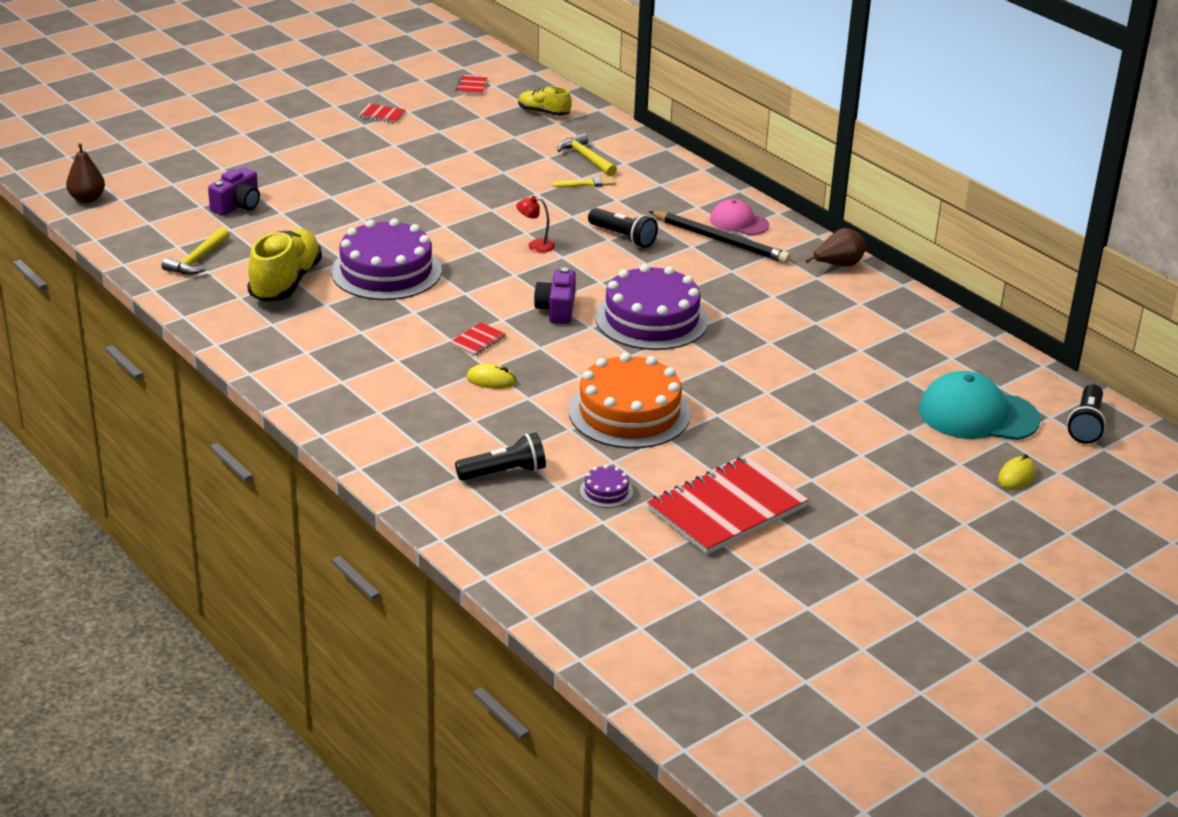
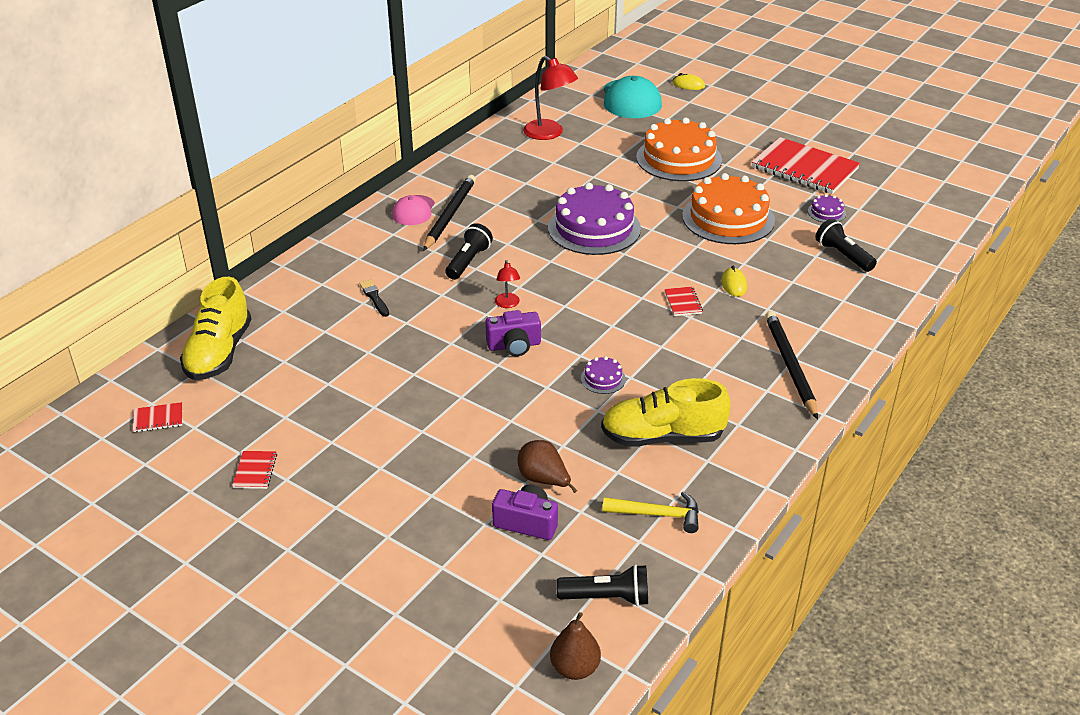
camera: 105 degrees left, 5 degrees up
purple cake [331,218,442,300] -> purple cake [581,356,626,394], size x0.41
red notebook [450,322,506,356] -> red notebook turned 60 degrees clockwise [665,287,703,316]
yellow shoe [518,86,572,116] -> yellow shoe [180,277,251,380], size x1.81
purple camera [534,267,576,324] -> purple camera moved to [485,310,541,356]
yellow brush [553,177,615,188] -> black brush [359,280,389,317]
yellow hammer [557,133,617,176] -> none
brown pear [805,228,866,267] -> brown pear moved to [517,440,577,493]
black flashlight [1067,384,1106,444] -> black flashlight moved to [556,564,648,606]
none -> red lamp [523,56,578,140]
none -> orange cake [636,117,722,181]
none -> black pencil [765,311,818,420]

